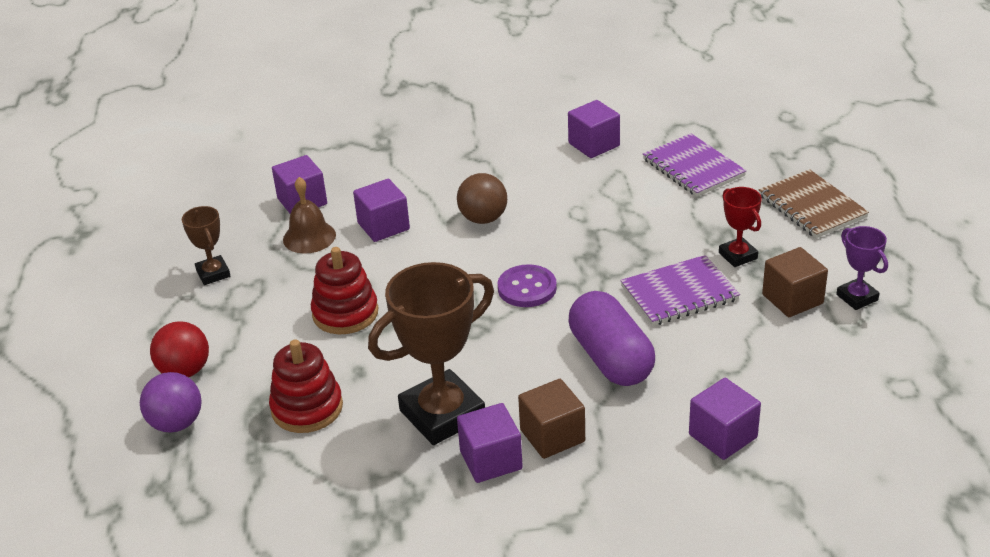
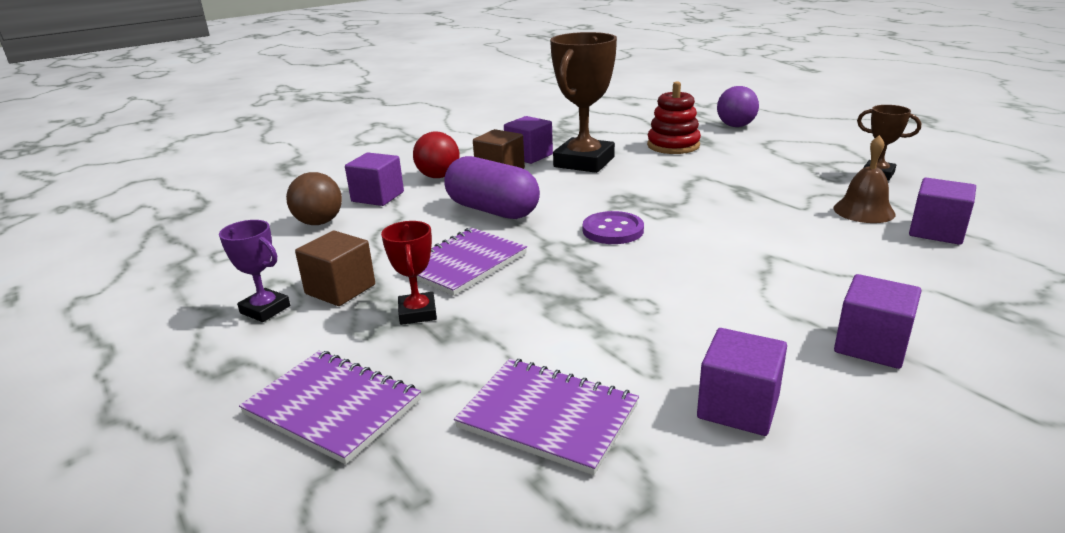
camera: 150 degrees right, 10 degrees down
red ball [150,321,209,377] -> red ball moved to [413,132,460,178]
red stacking toy [311,247,378,334] -> none
purple cube [353,179,410,242] -> purple cube moved to [834,274,921,369]
brown ball [457,173,507,224] -> brown ball moved to [286,172,342,225]
red trophy [719,187,762,267] -> red trophy turned 45 degrees clockwise [381,221,437,325]
brown notebook [759,169,869,238] -> purple notebook [239,350,421,464]

